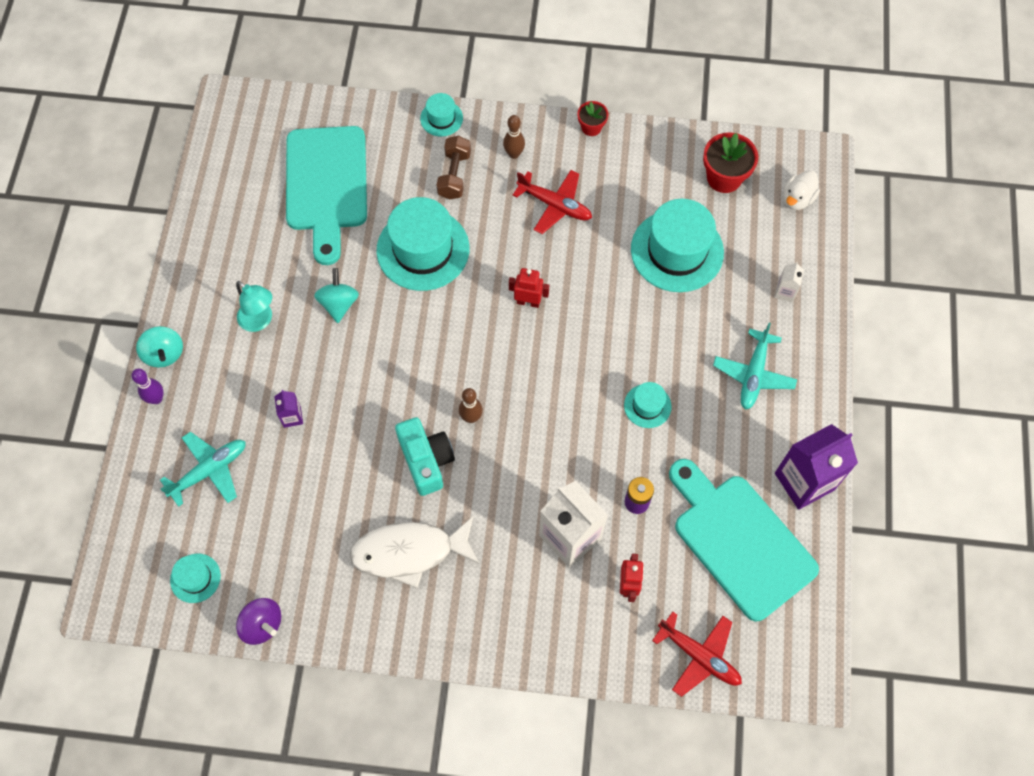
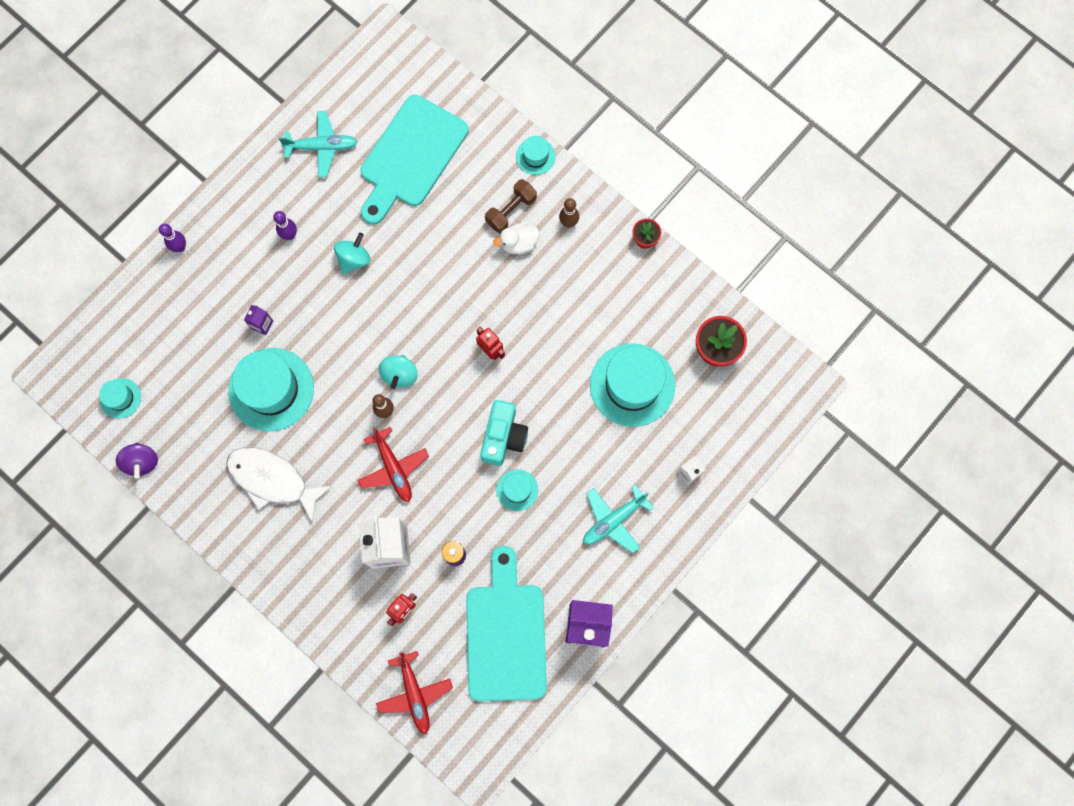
camera: 35 degrees right, 10 degrees up
turquoise spinning top [136,326,183,368] -> turquoise spinning top moved to [379,355,418,389]
turquoise plane [160,432,246,507] -> turquoise plane moved to [279,111,357,177]
turquoise lamp [236,281,272,332] -> purple bowling pin [273,211,297,240]
turquoise hat [376,197,469,291] -> turquoise hat moved to [228,348,314,431]
turquoise camera [395,417,455,496] -> turquoise camera moved to [480,400,528,466]
red plane [513,170,592,234] -> red plane moved to [358,427,429,502]
white duck [783,170,820,210] -> white duck moved to [493,223,539,254]

